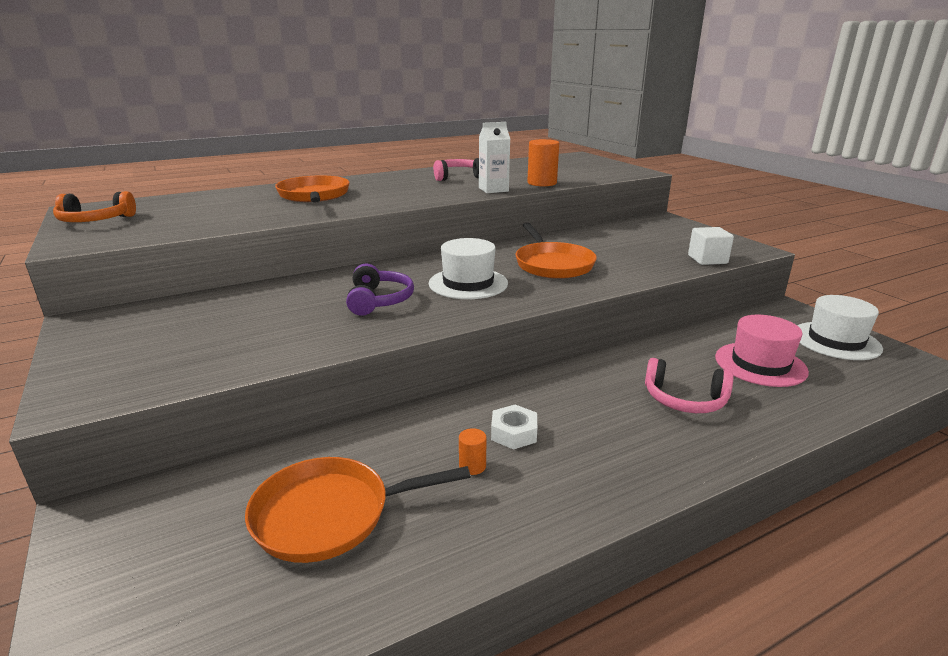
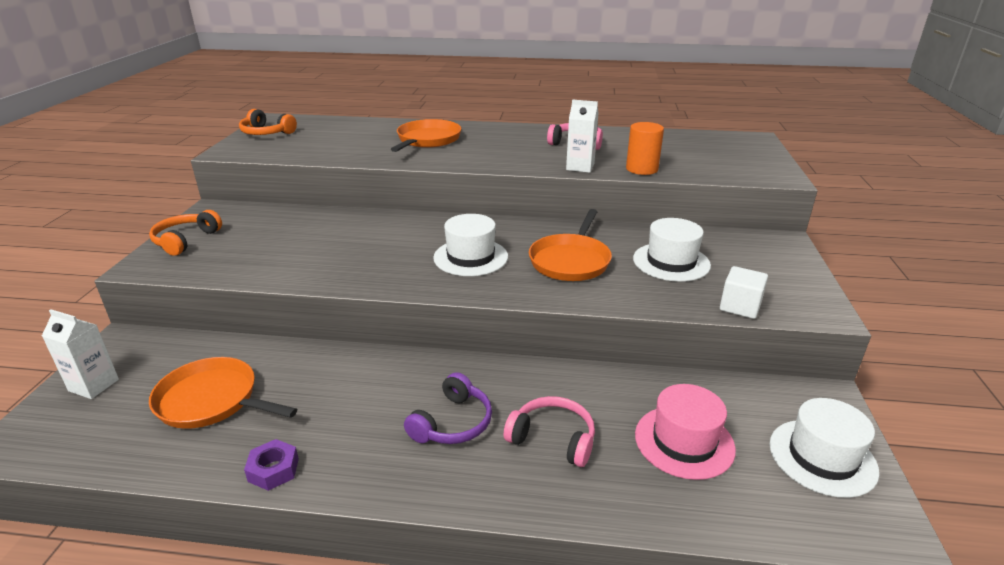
camera: 35 degrees right, 5 degrees up
purple headphones [346,263,414,316] -> purple headphones moved to [404,372,492,444]
orange cylinder [459,428,487,475] -> none
white nut [491,405,537,450] -> none
pink headphones [645,358,734,413] -> pink headphones turned 150 degrees clockwise [504,396,595,467]
none -> white carton [42,309,119,399]
none -> orange headphones [149,210,222,256]
none -> purple nut [244,439,299,491]
none -> white hat [633,218,711,282]

